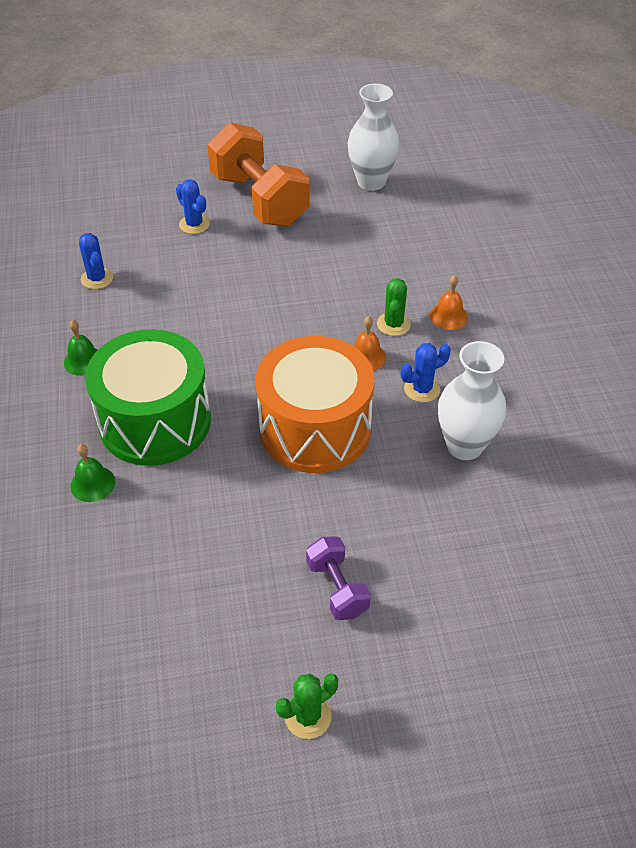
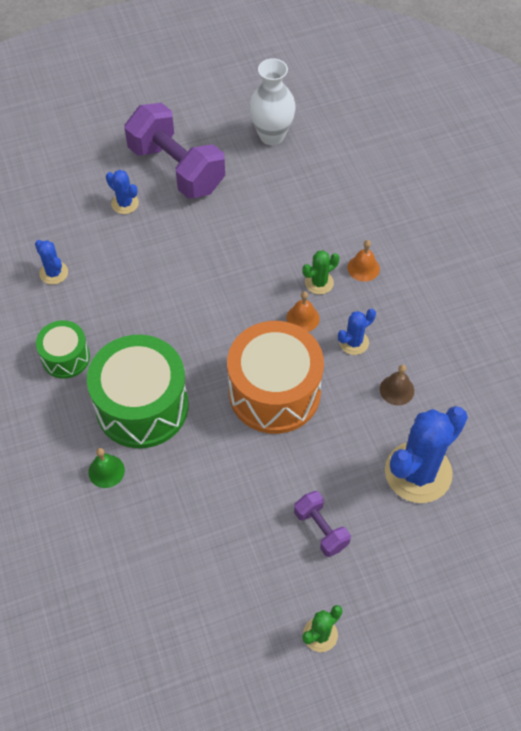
camera: 10 degrees left, 10 degrees up
green bell [64,320,98,376] -> green drum [36,320,90,379]
orange dumbbell [207,122,310,227] -> purple dumbbell [124,103,225,199]
green cactus [377,278,411,336] -> green cactus turned 60 degrees clockwise [302,250,339,295]
white vase [438,341,506,460] -> brown bell [380,365,414,405]
none -> blue cactus [385,406,468,503]

